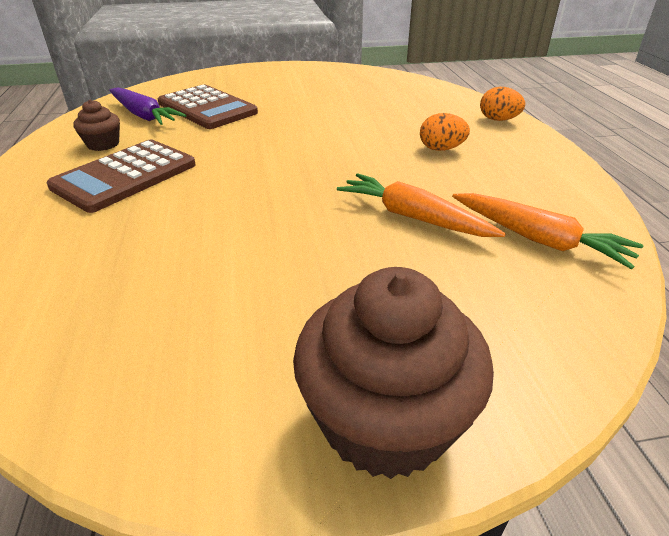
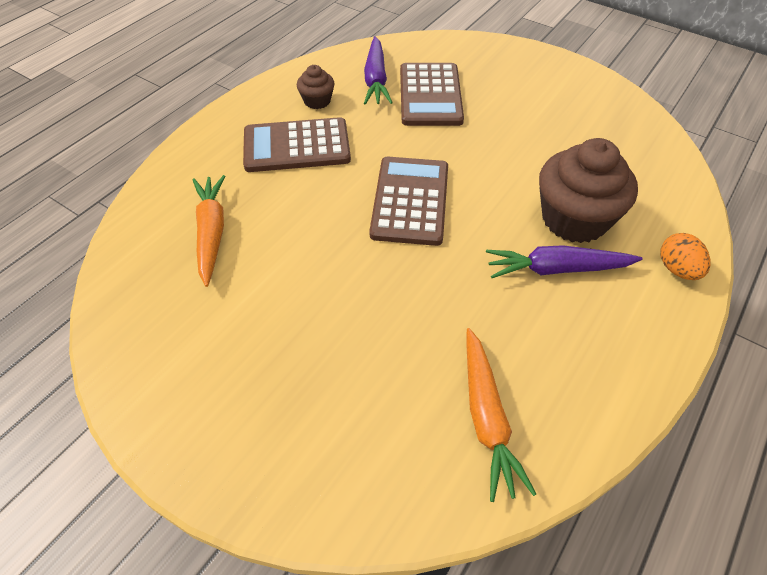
camera: 45 degrees right, 15 degrees up
brown cupcake [293,267,494,479] -> brown cupcake moved to [539,138,638,243]
orange carrot [337,173,506,237] -> orange carrot moved to [193,175,225,287]
orange egg [420,113,470,151] -> purple carrot [486,245,643,278]
none -> brown calculator [369,157,448,246]

